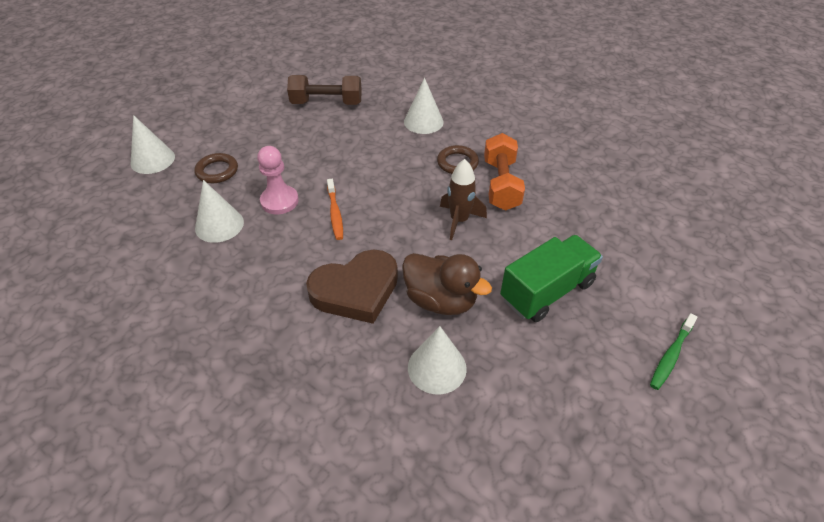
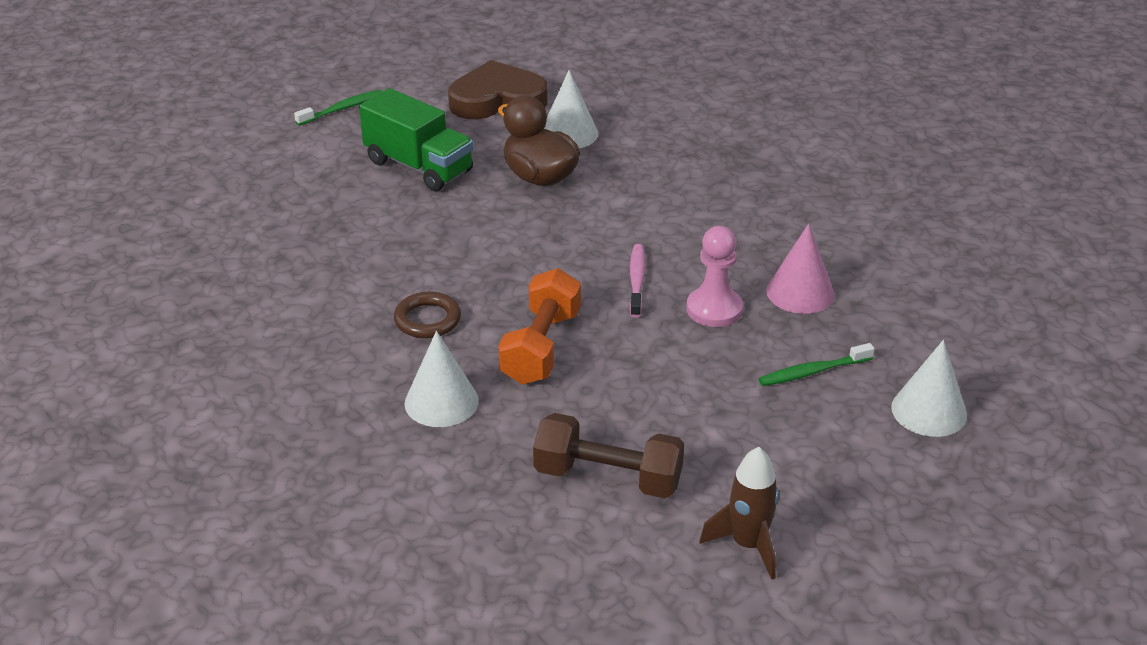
camera: 165 degrees left, 10 degrees down
brown ring [194,153,238,183] -> green toothbrush [759,343,875,386]
white cone [195,180,244,243] -> pink cone [766,224,834,314]
brown heart [306,249,398,324] -> brown heart moved to [448,60,548,119]
orange toothbrush [327,179,343,240] -> pink toothbrush [629,244,645,318]
brown rocket [440,159,487,240] -> brown rocket moved to [699,447,779,580]
orange dumbbell [484,133,525,211] -> orange dumbbell moved to [498,268,581,385]
green truck [500,235,603,322] -> green truck turned 120 degrees counterclockwise [359,88,473,191]

